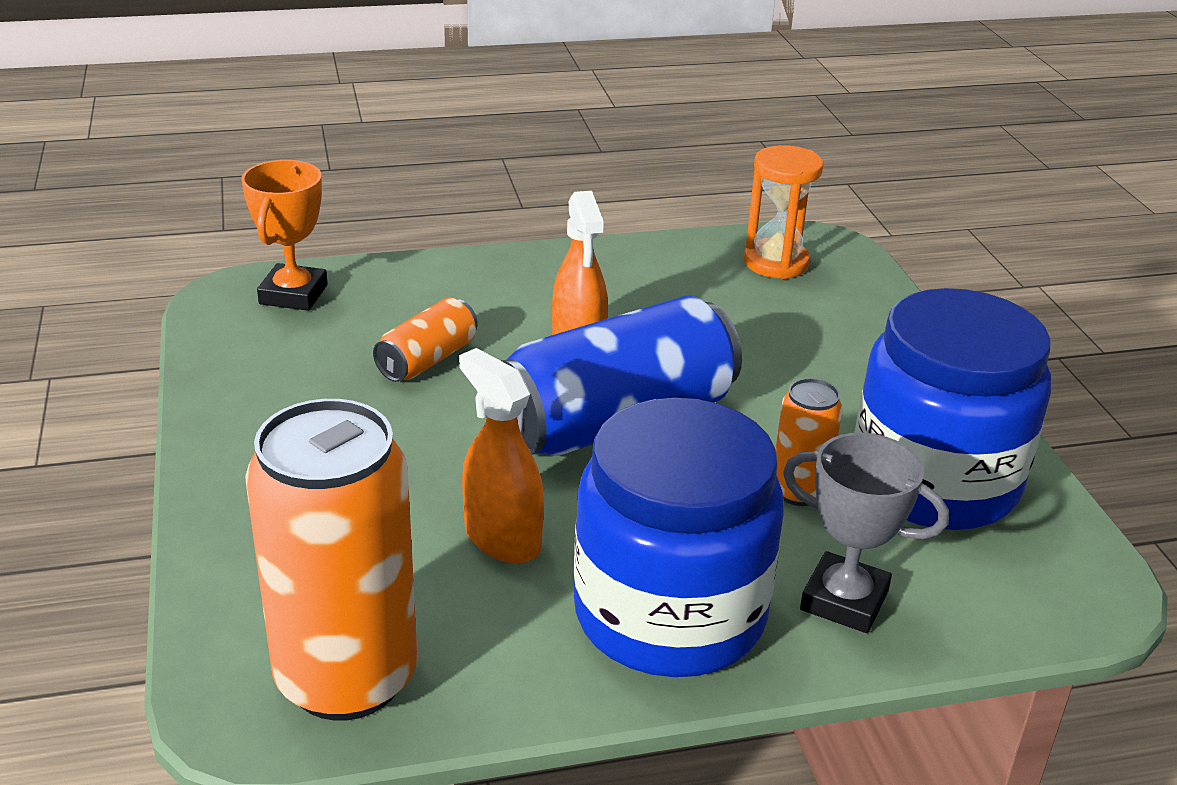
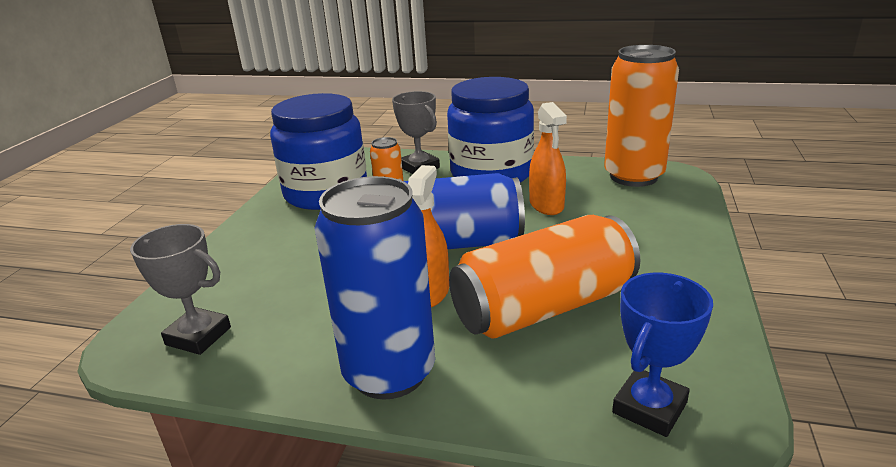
camera: 150 degrees left, 5 degrees down
orange trophy [241,160,328,311] -> blue trophy [612,273,713,437]
orange can [373,297,478,382] -> orange can [449,215,640,339], size x2.07
orange hourglass [744,145,824,279] -> grey trophy [130,224,231,355]
none -> blue can [314,176,435,400]

